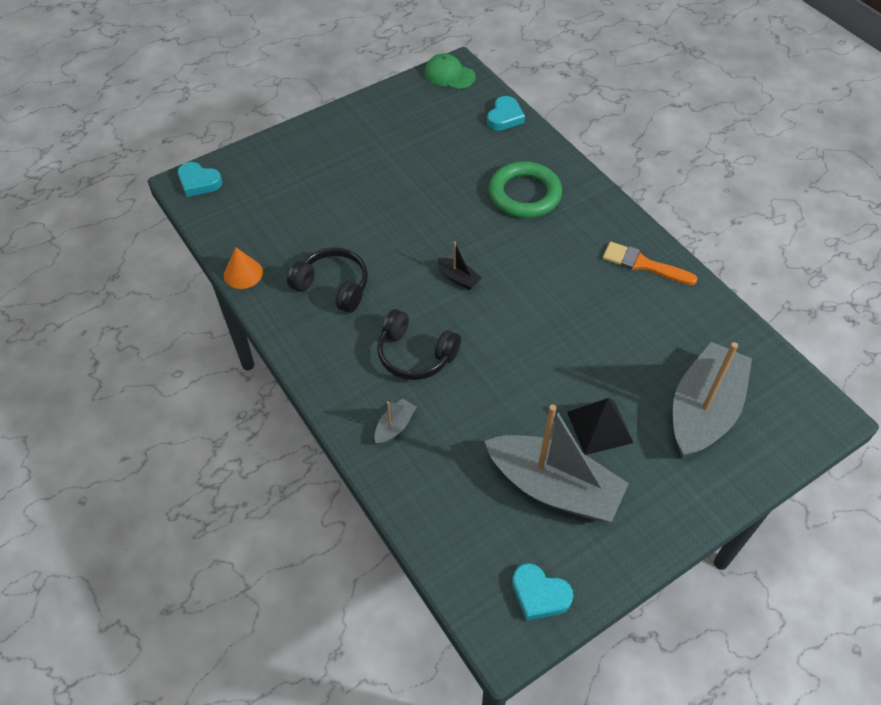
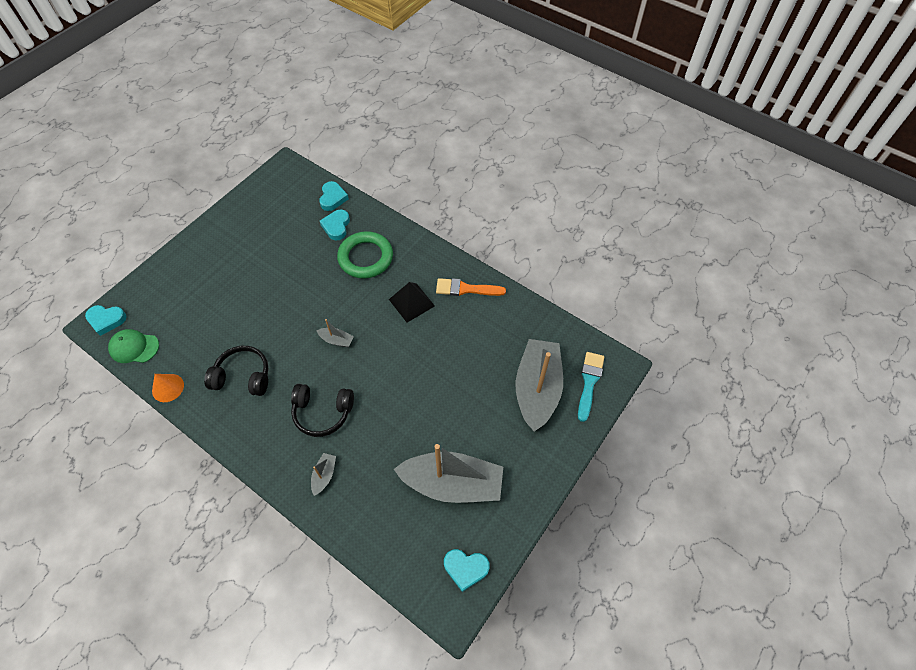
camera: 20 degrees left, 5 degrees up
green cap [424,53,476,89] -> green cap moved to [108,329,159,363]
black boat [438,242,482,290] -> grey boat [316,319,354,347]
black pyramid [567,398,633,455] -> black pyramid moved to [389,282,435,323]
none -> turquoise heart [320,210,350,240]
none -> turquoise brush [578,352,604,422]

